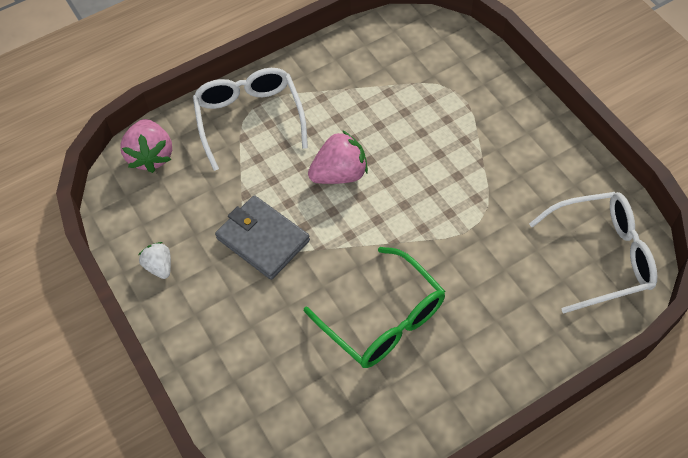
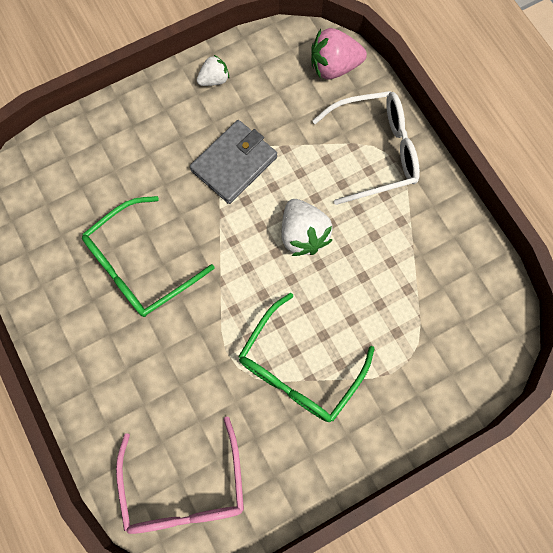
camera: 90 degrees right, 15 degrees up
pink strawberry [308,130,368,184] -> white strawberry [281,199,333,256]
white glasses [529,192,657,314] -> pink glasses [116,416,244,534]
none -> green glasses [238,293,374,422]

